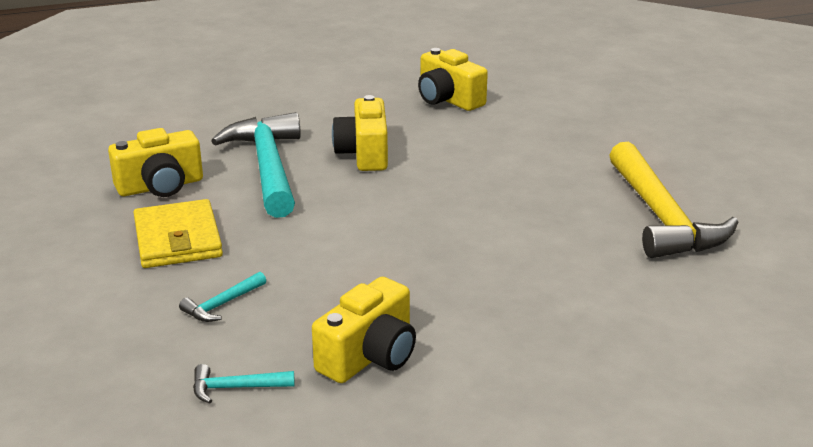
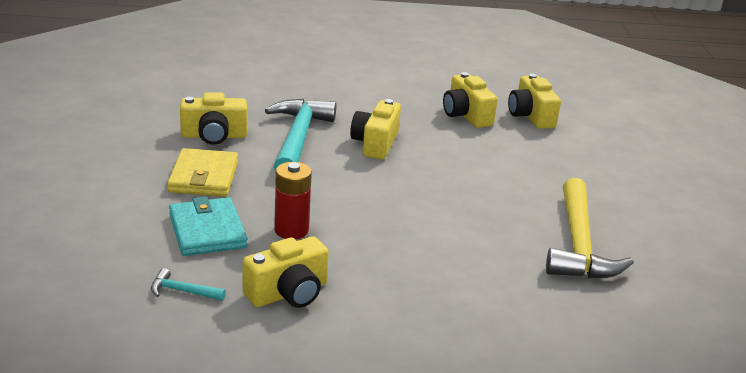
camera: 15 degrees right, 0 degrees up
turquoise hammer [179,272,266,322] -> turquoise wallet [169,196,247,256]
none -> red battery [274,162,312,239]
none -> yellow camera [508,74,561,129]

